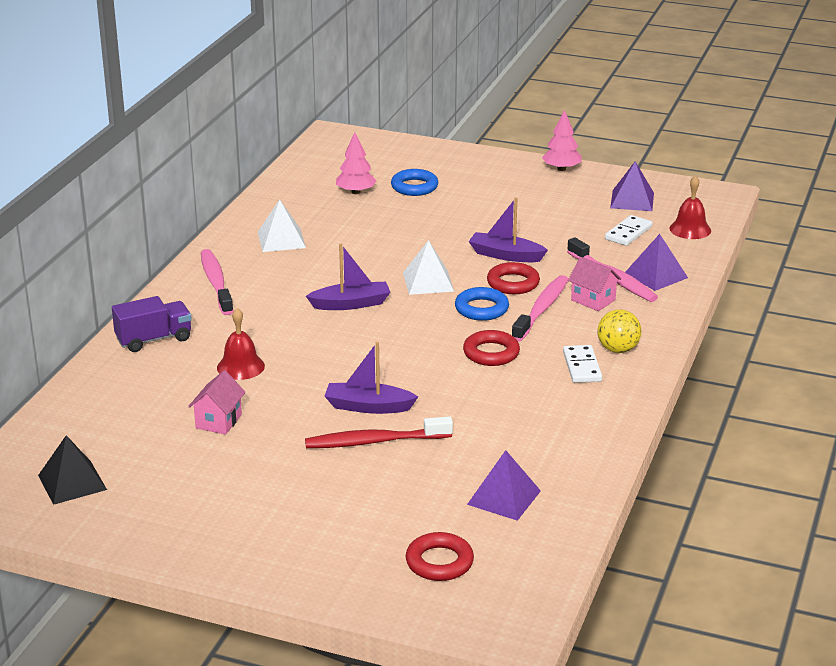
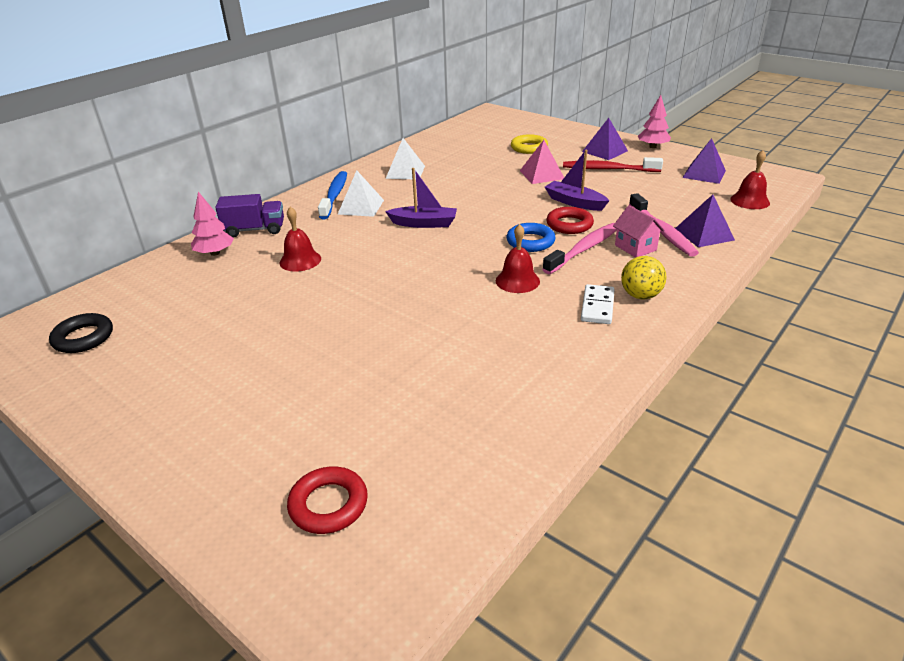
camera: 20 degrees right, 5 degrees up
black pyramid [38,435,107,505] -> black ring [49,313,113,353]
pink house [188,370,246,435] -> none
pink toothbrush [201,249,234,315] -> blue toothbrush [318,171,347,219]
red toothbrush [305,416,453,448] -> red toothbrush moved to [563,157,663,172]
purple boat [325,342,418,414] -> none
pink tree [336,132,376,194] -> pink tree moved to [191,192,234,256]
blue ring [391,169,439,196] -> yellow ring [511,134,548,154]
white pyramid [403,240,454,295] -> white pyramid moved to [337,170,384,217]
red ring [463,330,520,366] -> red bell [496,224,540,293]
purple pyramid [467,450,541,521] -> purple pyramid moved to [582,118,628,160]
white domino [605,215,653,246] -> none
none -> pink pyramid [520,140,564,184]

